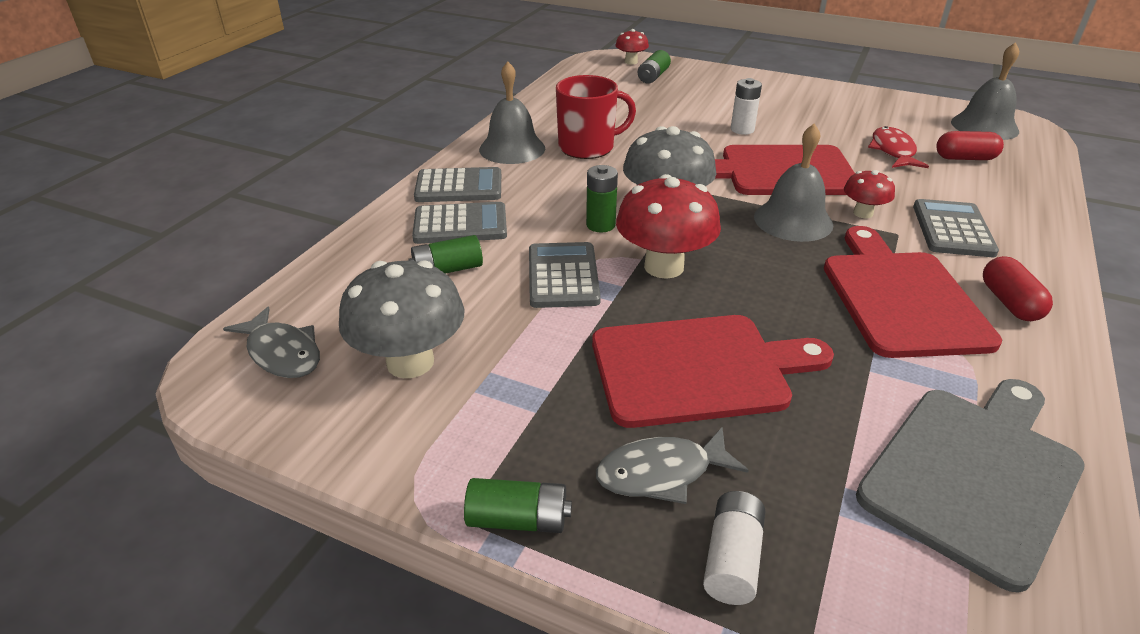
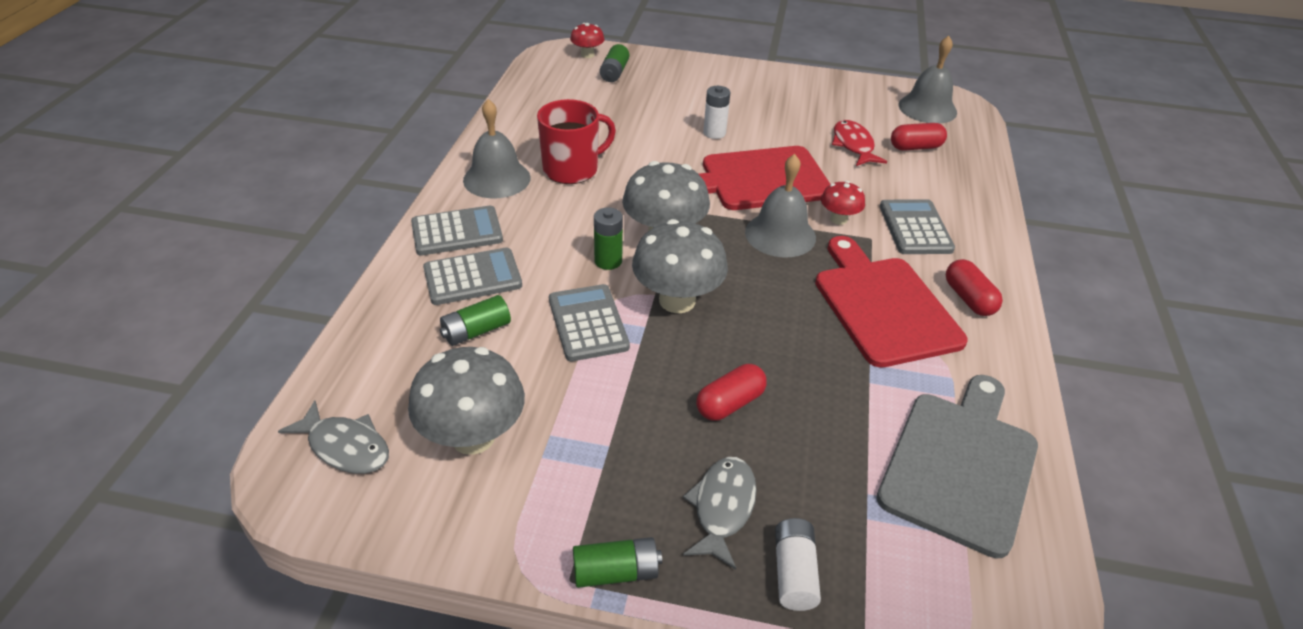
camera: 15 degrees left, 5 degrees up
red cutting board [592,315,834,428] -> red capsule [696,364,767,421]
grey fish [596,427,749,504] -> grey fish turned 135 degrees clockwise [683,457,757,570]
red mushroom [616,174,721,279] -> grey mushroom [632,219,728,313]

